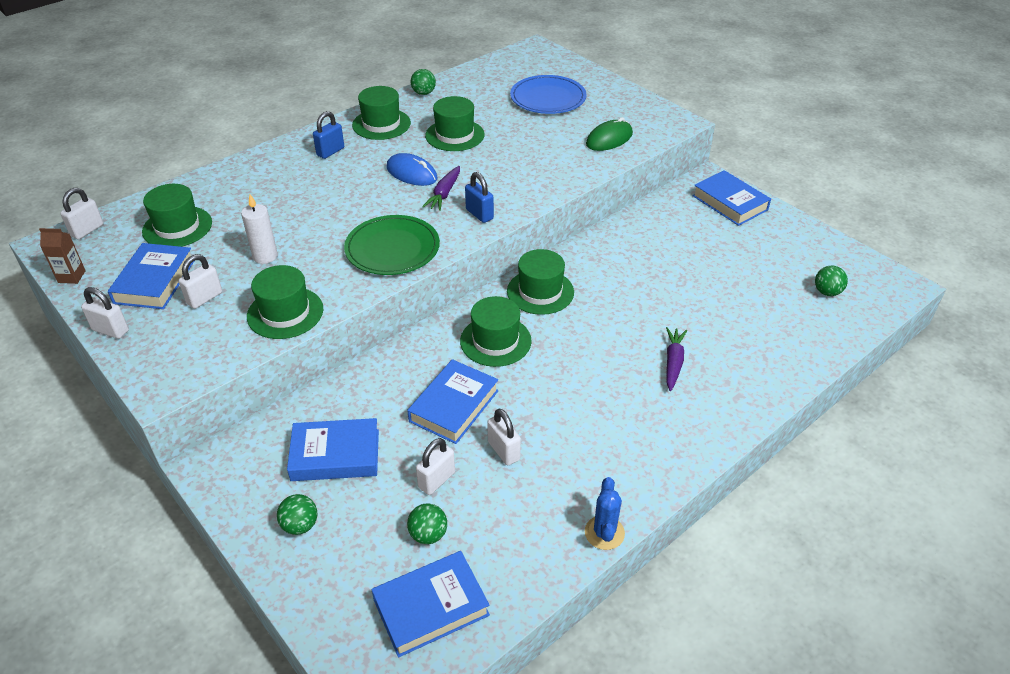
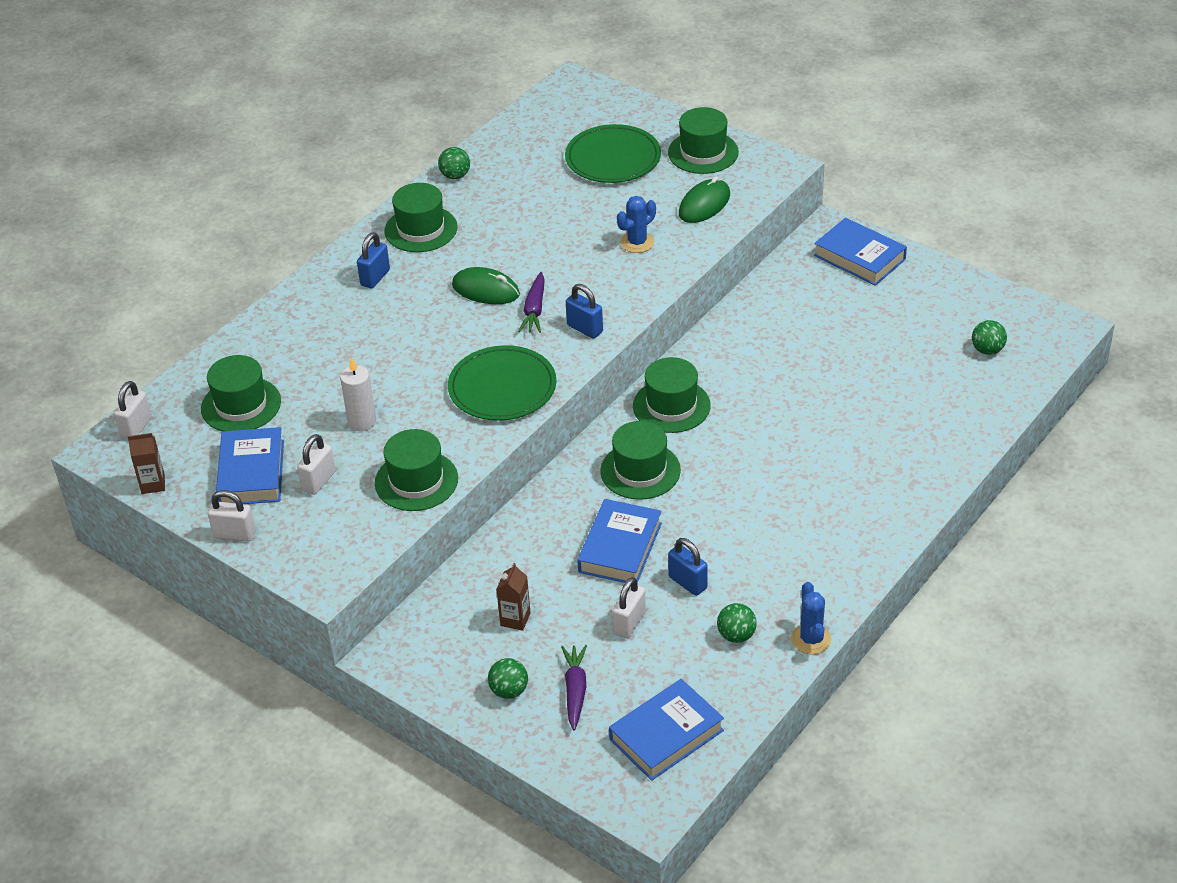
camera: 10 degrees left, 0 degrees up
blue book [287,418,379,481] -> brown carton [496,563,530,631]
blue mouse [386,153,437,186] -> green mouse [452,267,520,304]
green ball [407,503,447,544] -> green ball moved to [717,603,757,643]
green hat [425,96,485,151] -> green hat moved to [668,107,739,174]
white padlock [487,409,521,465] -> blue padlock [668,538,708,596]
blue plate [510,75,587,114] -> green plate [565,124,661,183]
purple carrot [666,327,687,391] -> purple carrot moved to [561,645,587,730]
none -> blue cactus [617,196,656,253]

